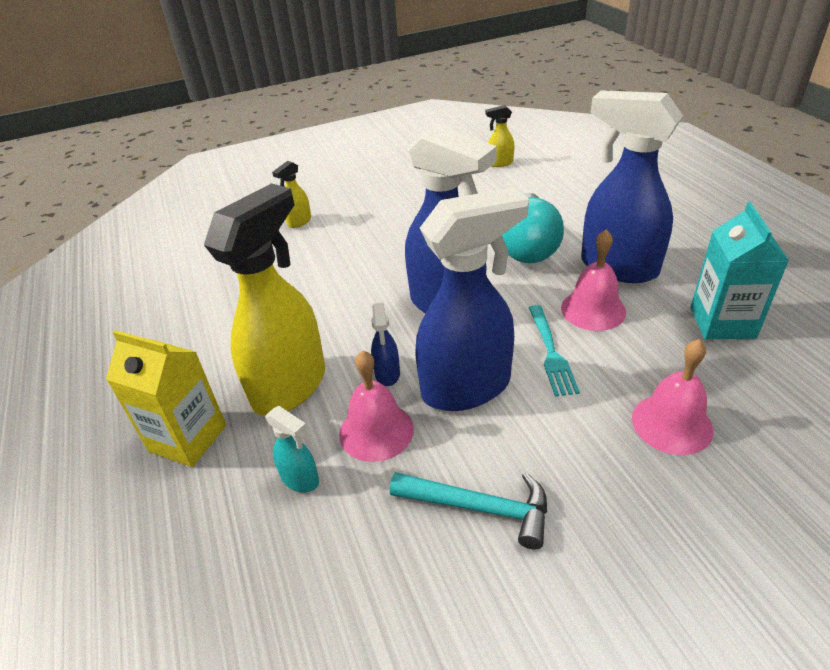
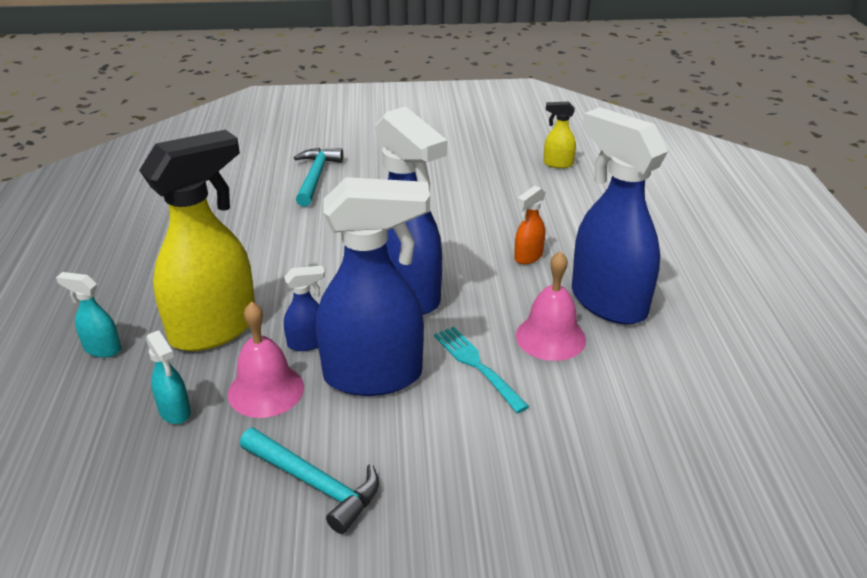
camera: 15 degrees right, 5 degrees down
yellow carton [106,330,226,467] -> turquoise spray bottle [56,272,121,358]
yellow spray bottle [272,161,311,228] -> turquoise hammer [294,148,343,207]
blue spray bottle [371,302,400,386] -> blue spray bottle turned 120 degrees counterclockwise [284,266,325,351]
turquoise light bulb [502,193,564,263] -> orange spray bottle [514,186,546,264]
turquoise fork [529,305,580,397] -> turquoise fork turned 135 degrees clockwise [434,326,529,413]
pink bell [632,339,714,455] -> none
turquoise carton [691,202,789,340] -> none

